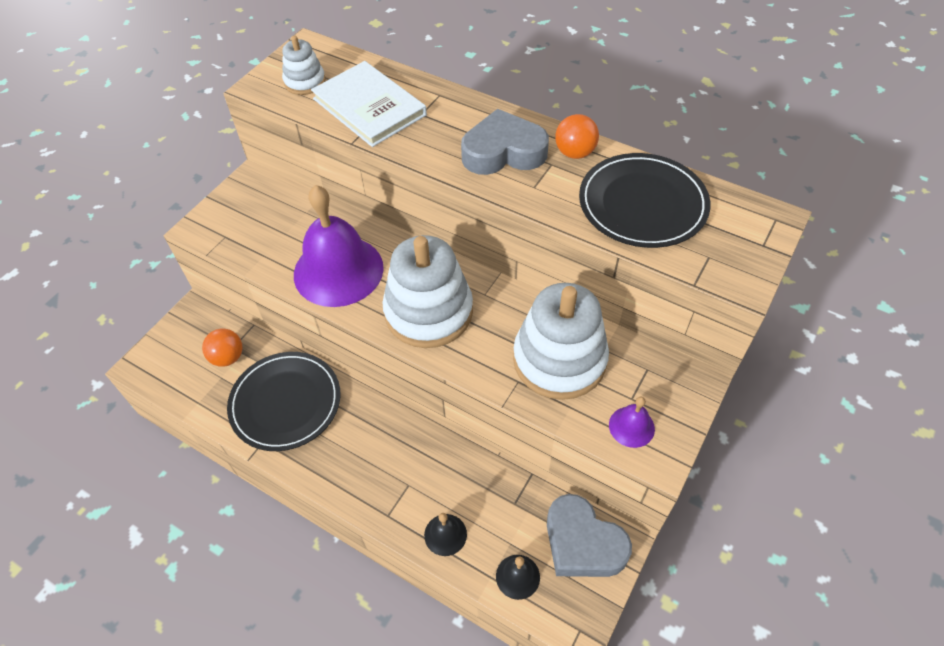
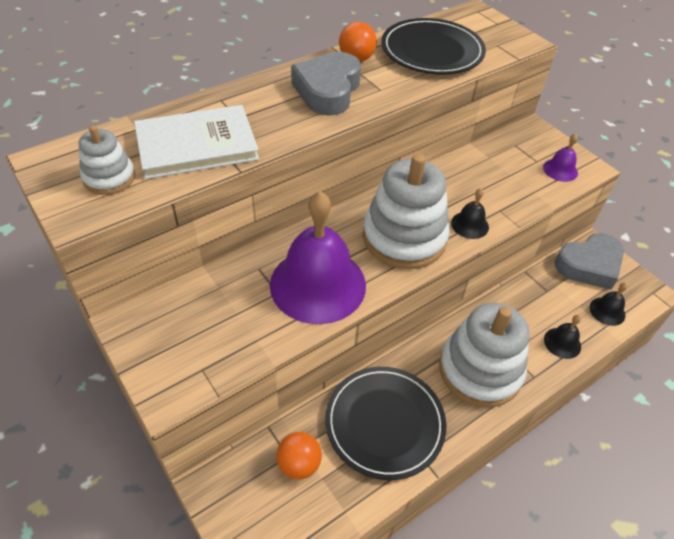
camera: 70 degrees left, 5 degrees down
white stacking toy [513,283,609,400] -> white stacking toy moved to [439,303,529,408]
none -> black bell [451,188,489,239]

